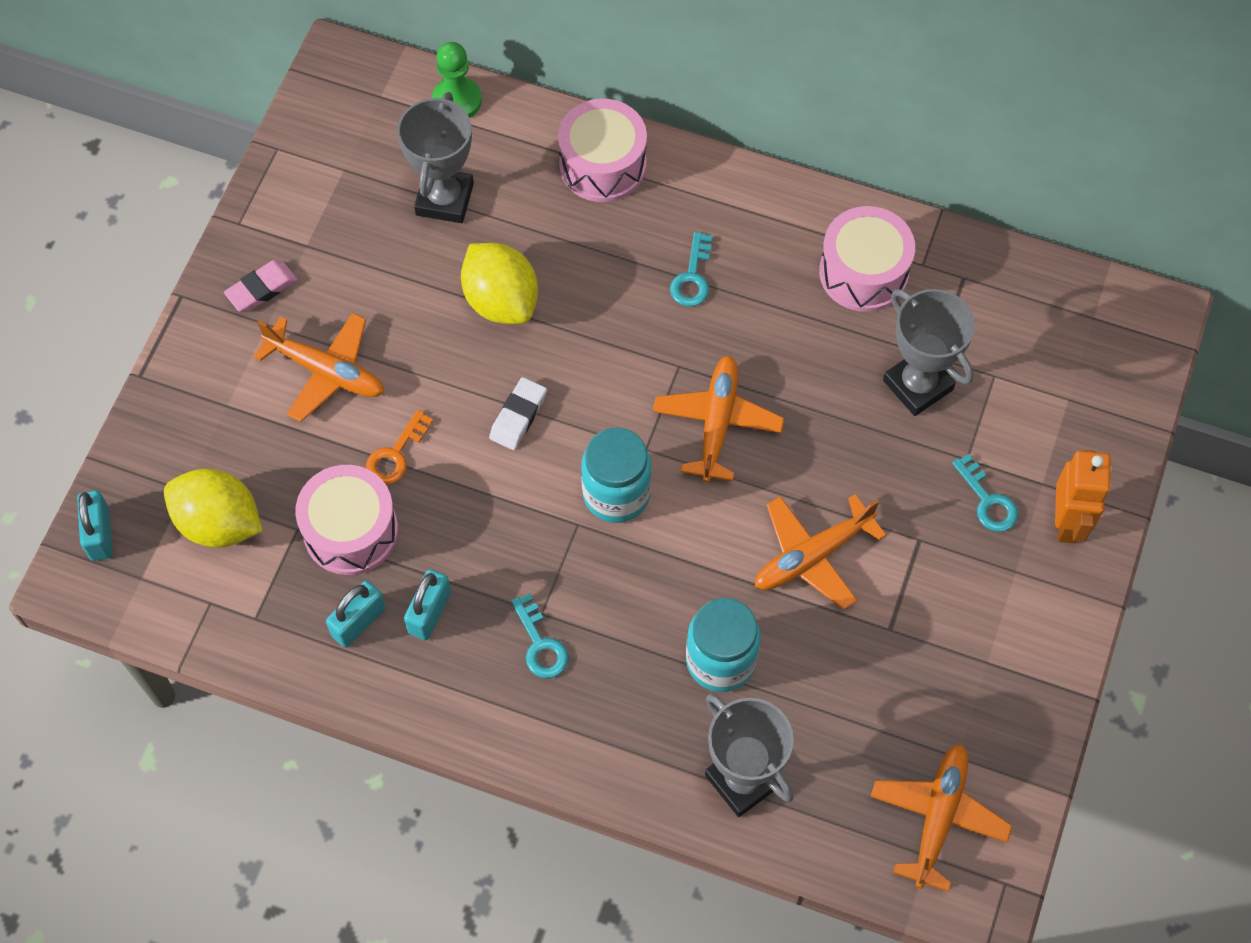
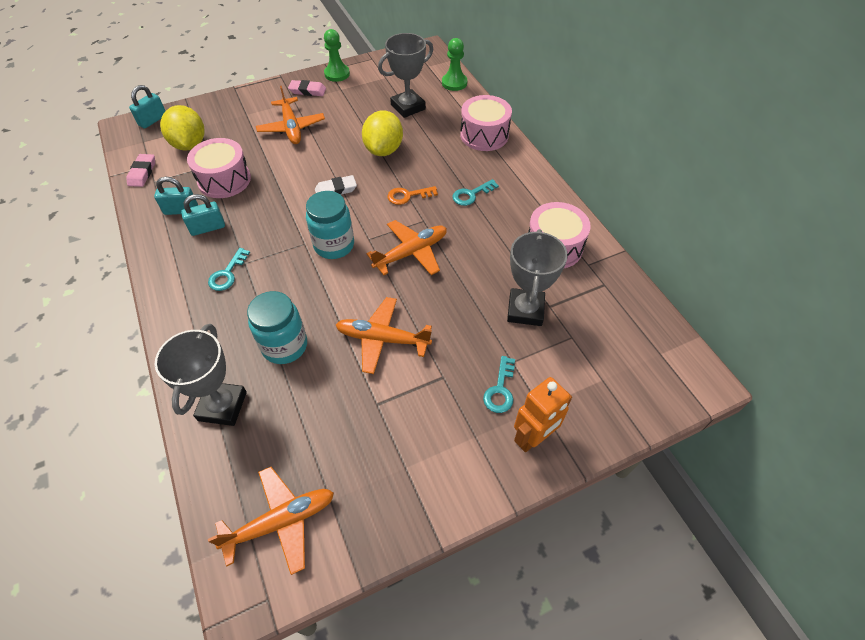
camera: 45 degrees right, 10 degrees down
orange key [366,410,433,485] -> orange key moved to [387,186,438,205]
none -> pink eraser [126,154,155,187]
none -> green pawn [324,29,350,82]

